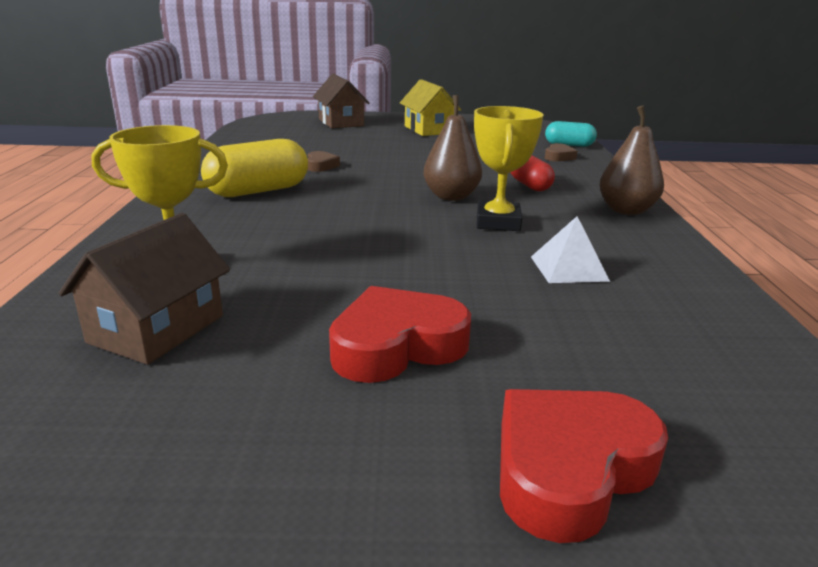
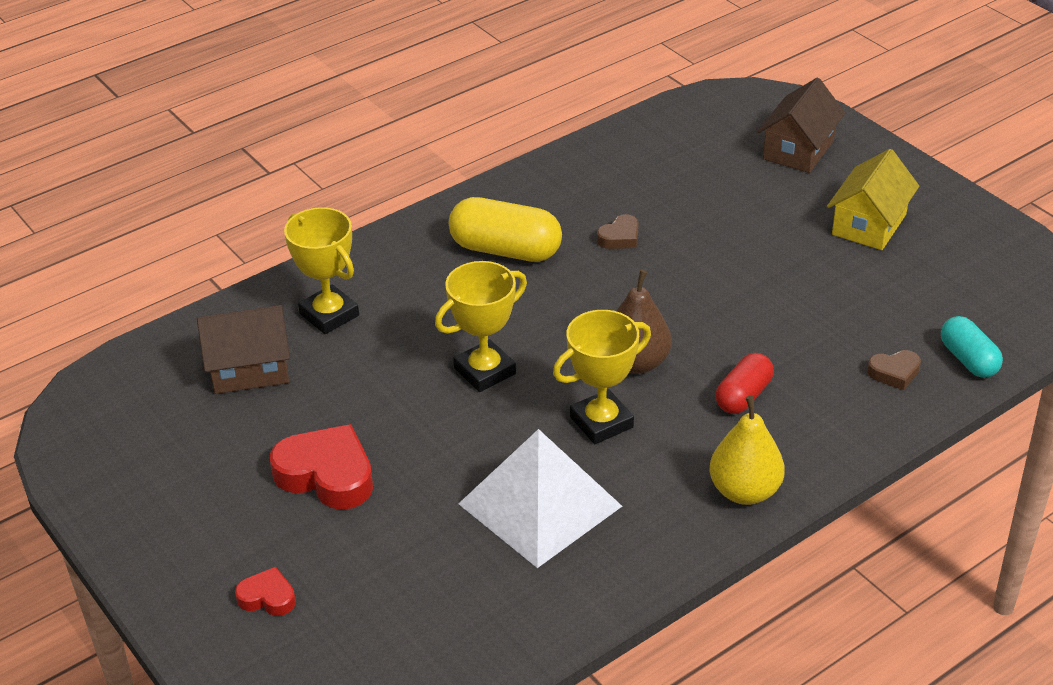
camera: 55 degrees right, 15 degrees up
red heart [500,389,668,543] -> red heart [235,567,296,616], size x0.52
white pyramid [531,216,610,283] -> white pyramid [458,429,622,568], size x1.94
brown pear [599,106,664,215] -> yellow pear [710,396,785,505]
none -> yellow trophy [435,261,527,392]

